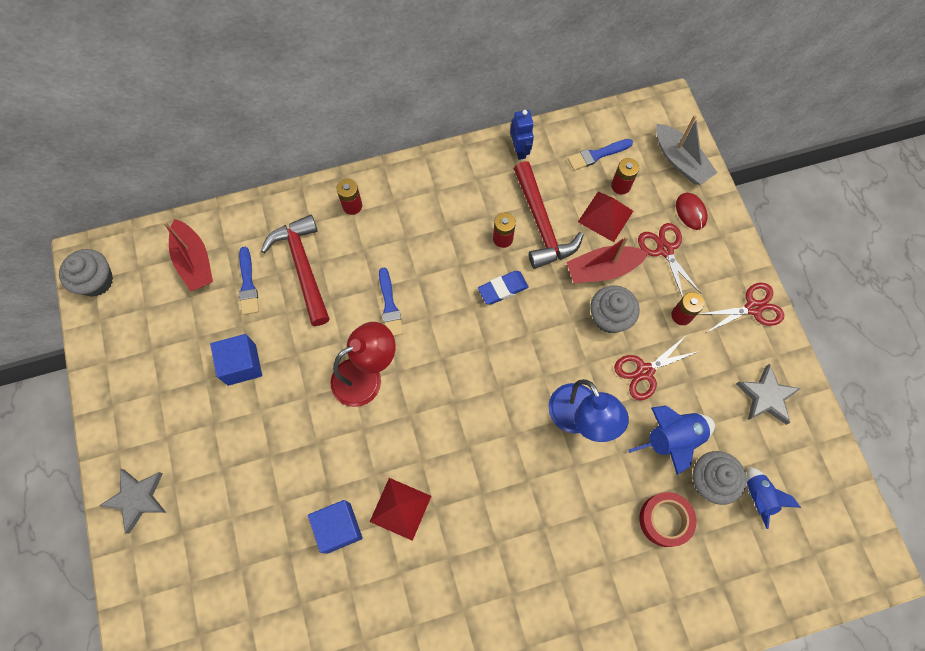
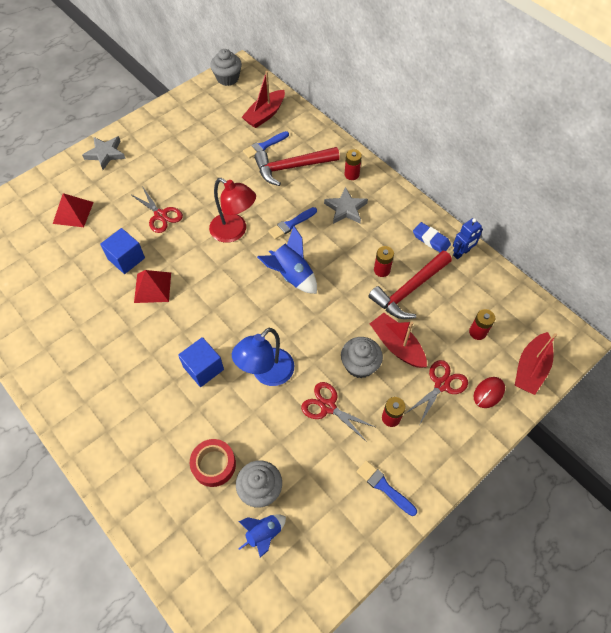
camera: 65 degrees right, 10 degrees down
blue cube [210,334,262,386] -> blue cube moved to [178,337,224,387]
red hammer [261,215,330,326] -> red hammer turned 150 degrees counterclockwise [254,147,340,186]
blue eraser [478,271,529,304] -> blue eraser moved to [413,222,451,252]
blue brush [568,139,633,171] -> blue brush moved to [357,460,417,516]
red pyramid [578,192,633,242] -> red pyramid moved to [53,193,94,227]
blue rocket [628,405,715,475] -> blue rocket moved to [257,226,317,294]
grey boat [656,115,717,185] -> red boat [515,332,557,395]
red scissors [701,283,784,333] -> red scissors moved to [130,186,183,233]
grey star [736,364,801,425] -> grey star moved to [324,187,368,224]

